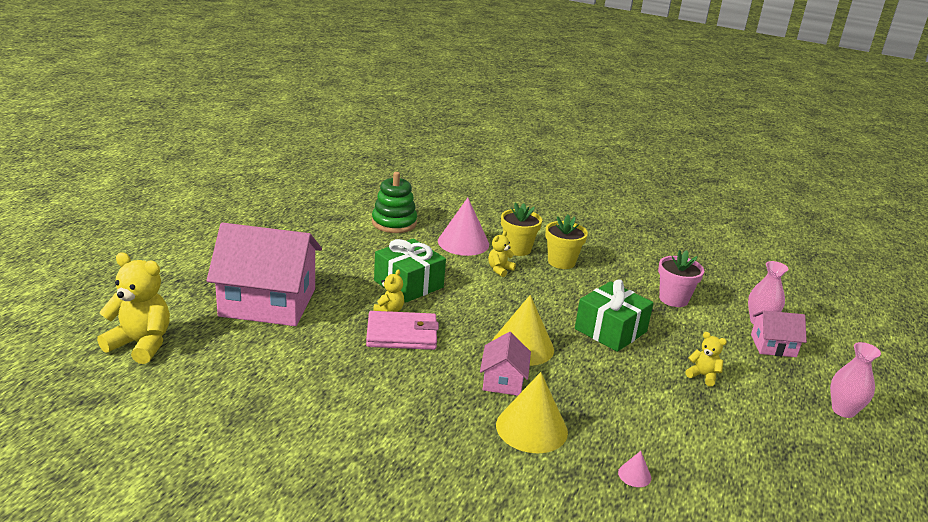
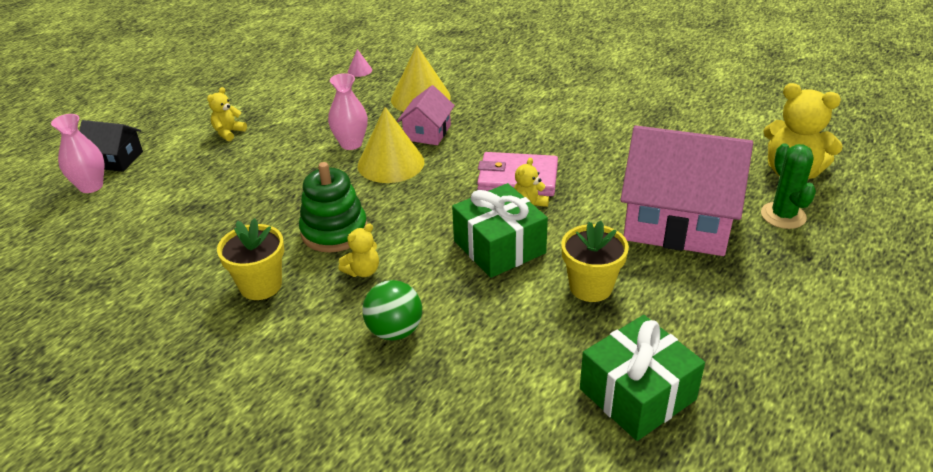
camera: 165 degrees left, 10 degrees up
green stacking toy [372,172,417,233] -> green stacking toy moved to [299,162,367,252]
pink cone [438,198,489,256] -> green ball [362,280,422,340]
yellow flower pot [501,202,542,256] -> yellow flower pot moved to [561,221,629,302]
green gift [575,280,654,352] -> green gift moved to [580,315,705,441]
pink flower pot [658,250,704,307] -> none
yellow teddy bear [685,332,727,387] -> yellow teddy bear turned 75 degrees clockwise [207,87,247,141]
pink house [751,311,807,357] -> black house [79,120,143,172]
pink vase [830,342,881,418] -> pink vase moved to [328,73,368,150]
none -> green cactus [761,143,816,229]

